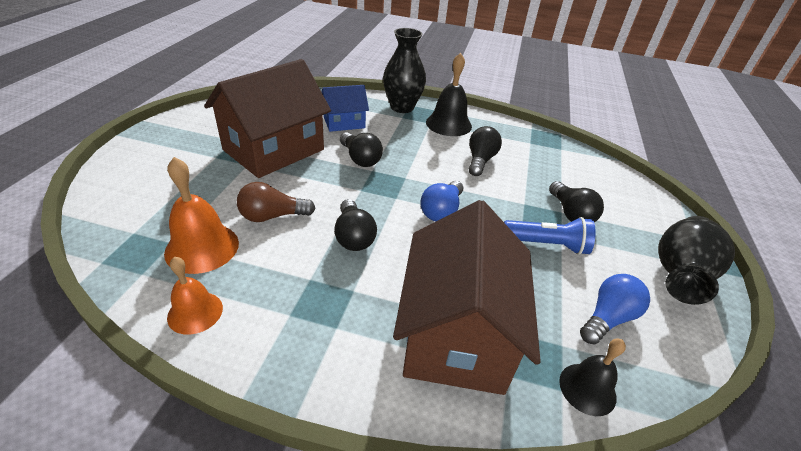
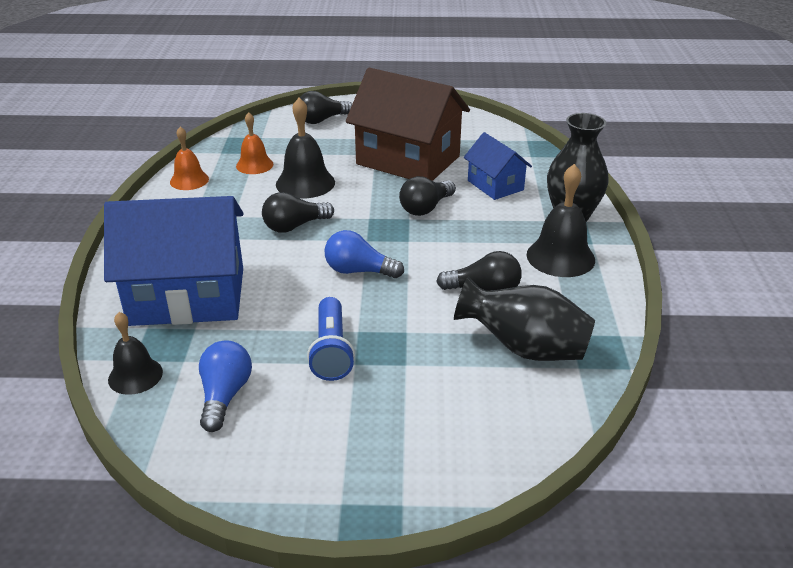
camera: 80 degrees right, 5 degrees down
orange bell [164,157,239,274] -> orange bell [236,112,273,174], size x0.65
brown light bulb [237,182,316,222] -> black bell [276,98,335,198]
brown house [393,200,541,395] -> blue house [104,196,243,326]
black light bulb [549,181,604,222] -> black light bulb moved to [300,91,352,124]
blue light bulb [580,274,650,344] -> blue light bulb turned 120 degrees counterclockwise [199,340,252,432]
black vase [658,216,735,305] -> black vase moved to [454,277,595,361]

